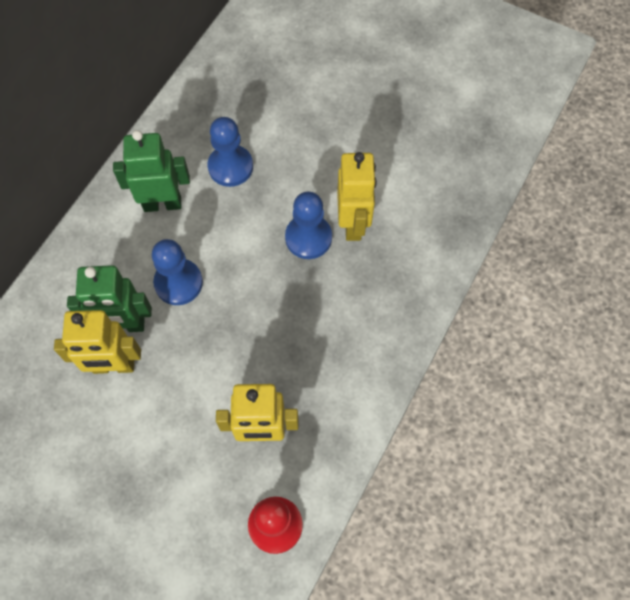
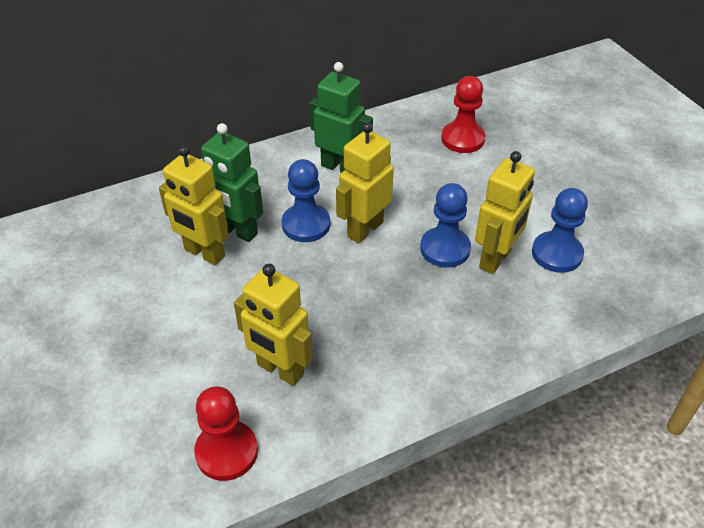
camera: 35 degrees right, 20 degrees down
blue pawn [208,117,253,187] -> blue pawn moved to [532,188,588,273]
none -> yellow robot [336,122,394,243]
none -> red pawn [441,76,485,153]

